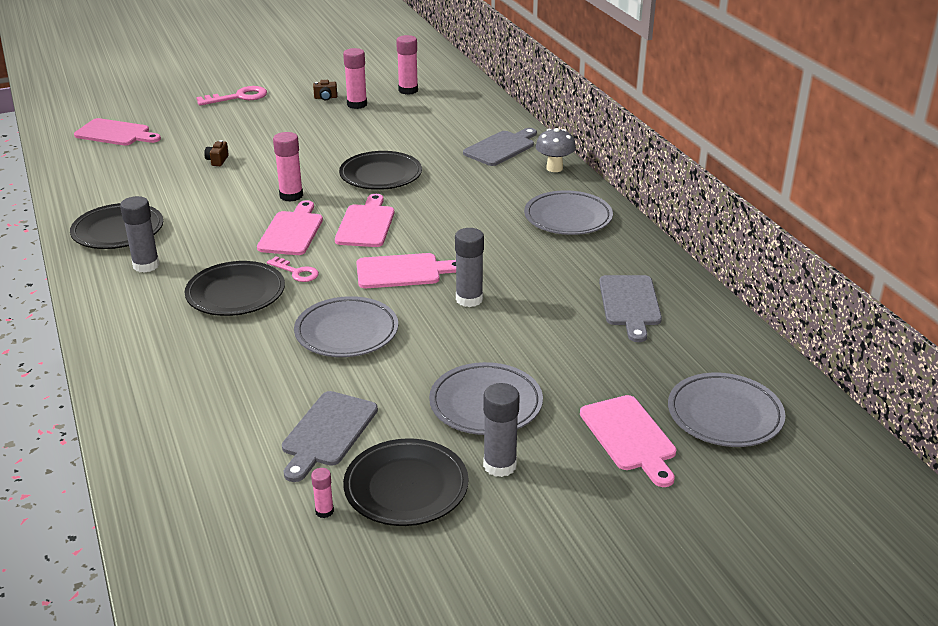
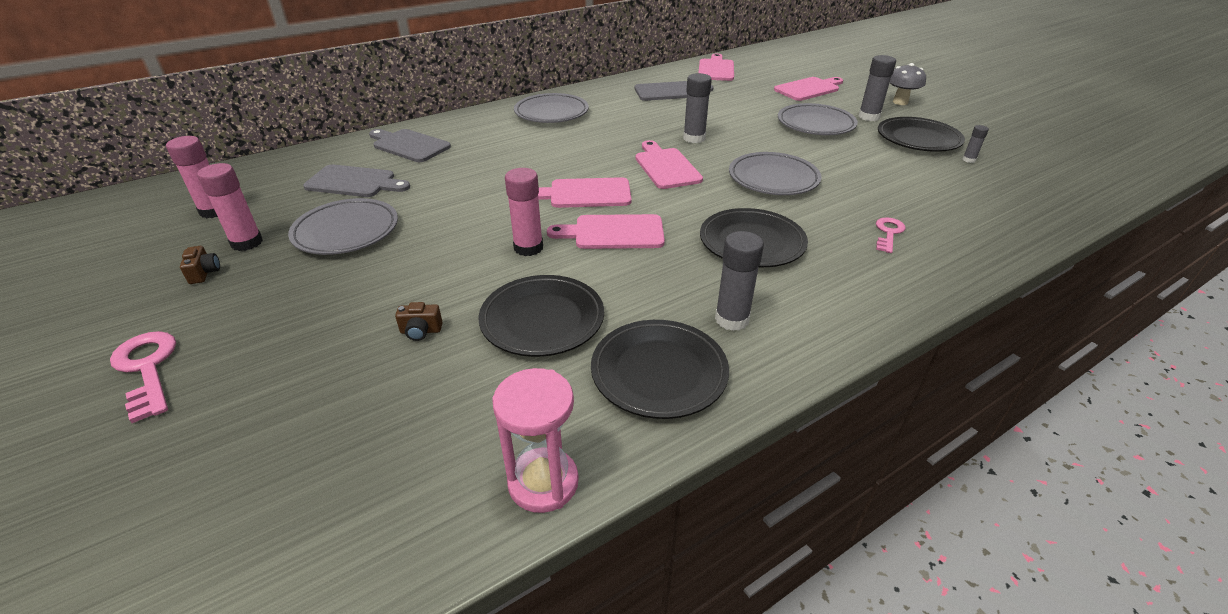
camera: 100 degrees left, 5 degrees up
pink cutting board [74,118,161,146] -> pink cutting board moved to [698,54,734,81]
pink key [267,256,319,282] -> pink key moved to [876,217,905,253]
grey cutting board [282,391,378,482] -> grey cutting board moved to [303,164,410,197]
pink glue stick [311,468,334,518] -> grey glue stick [962,125,989,163]
black plate [339,151,422,190] -> black plate moved to [479,275,604,357]
grey mushroom [536,128,576,172] -> grey mushroom moved to [890,63,926,105]
grey plate [668,373,785,447] -> grey plate moved to [288,198,398,255]
none -> pink hourglass [493,368,579,513]

